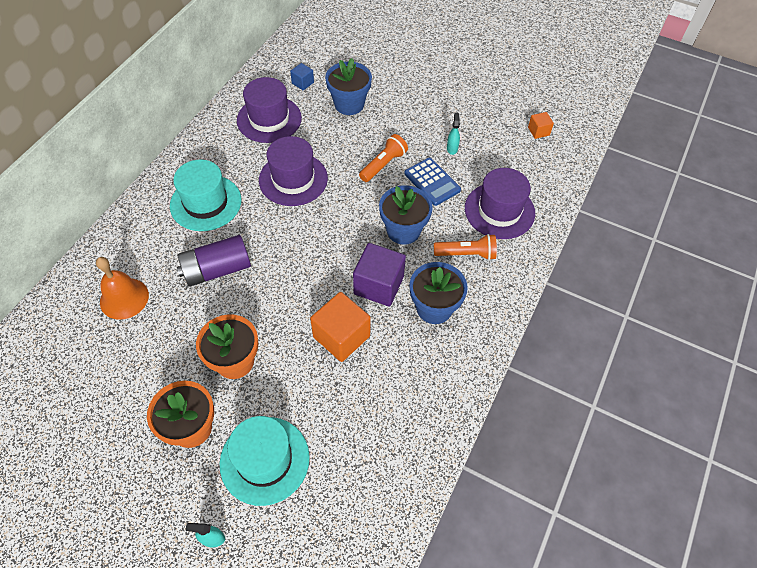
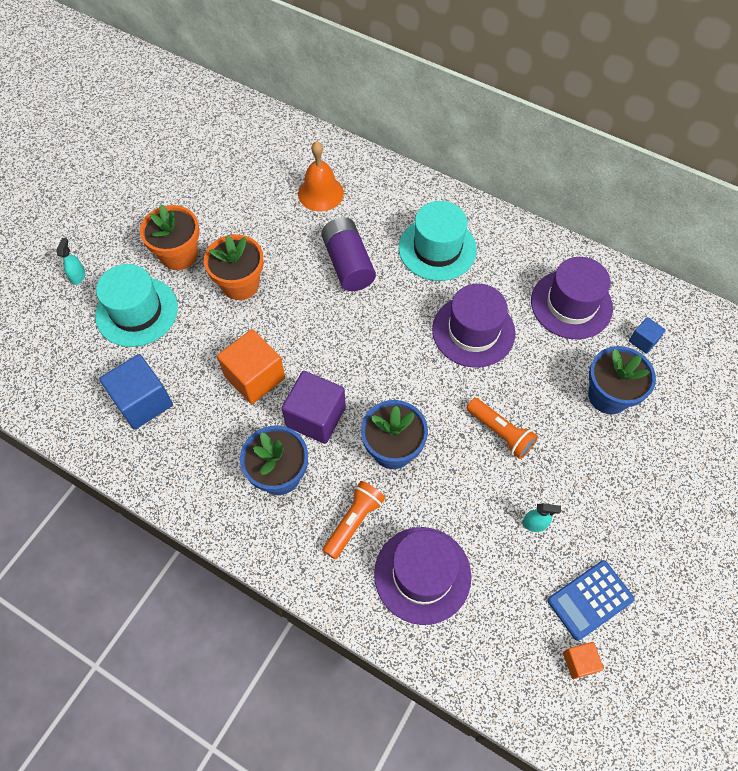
camera: 95 degrees right, 5 degrees up
blue calculator [404,158,461,206] -> blue calculator moved to [547,560,635,641]
orange flashlight [434,234,497,260] -> orange flashlight turned 150 degrees counterclockwise [323,481,385,559]
none -> blue cube [99,354,173,429]

